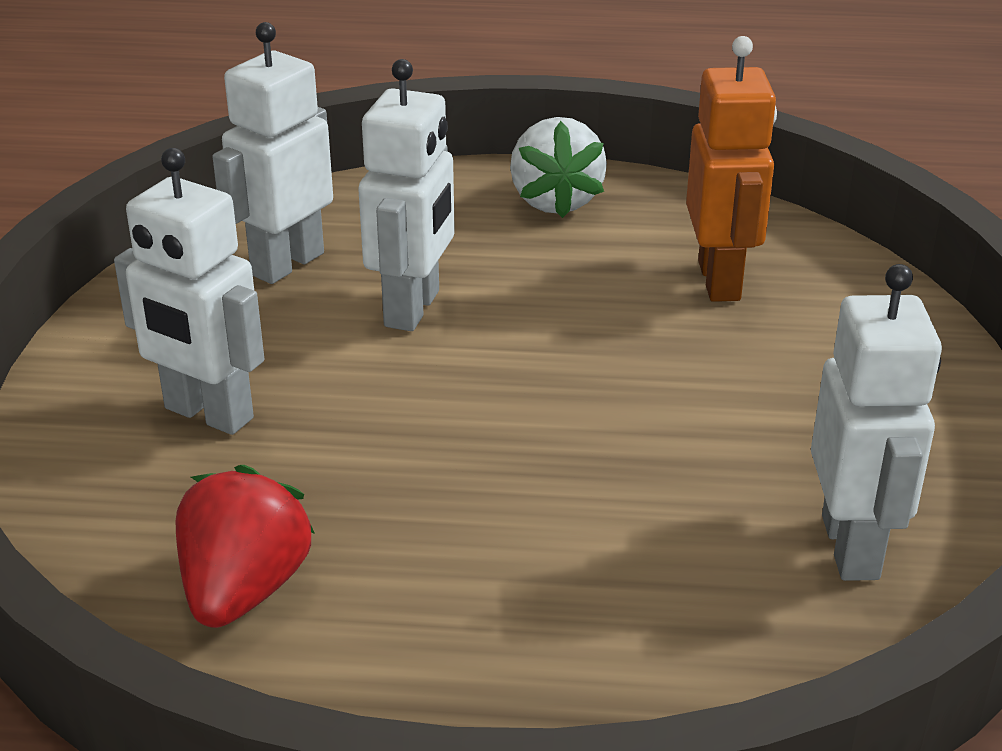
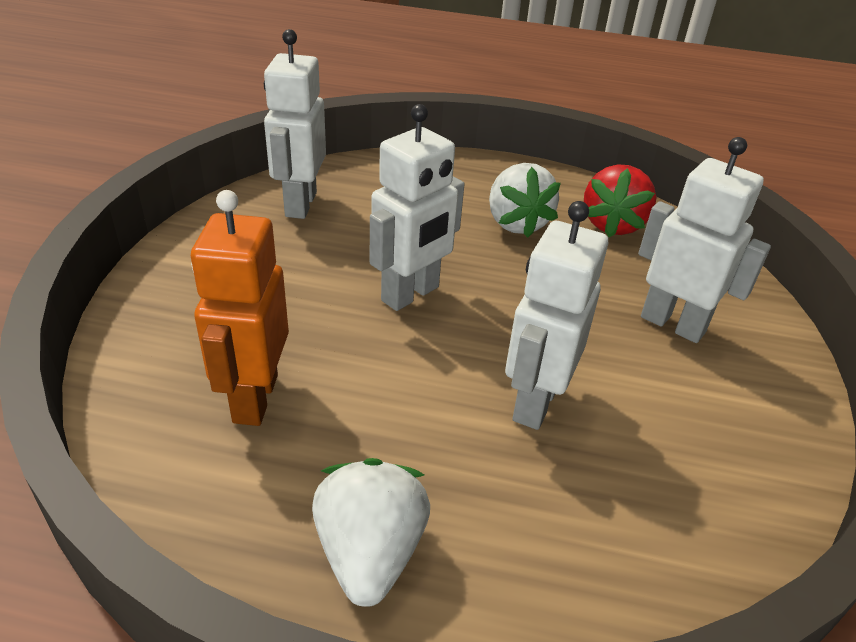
camera: 175 degrees left, 5 degrees up
white robot [212,22,333,284] -> white robot moved to [370,104,464,311]
none -> white strawberry [489,163,561,238]

